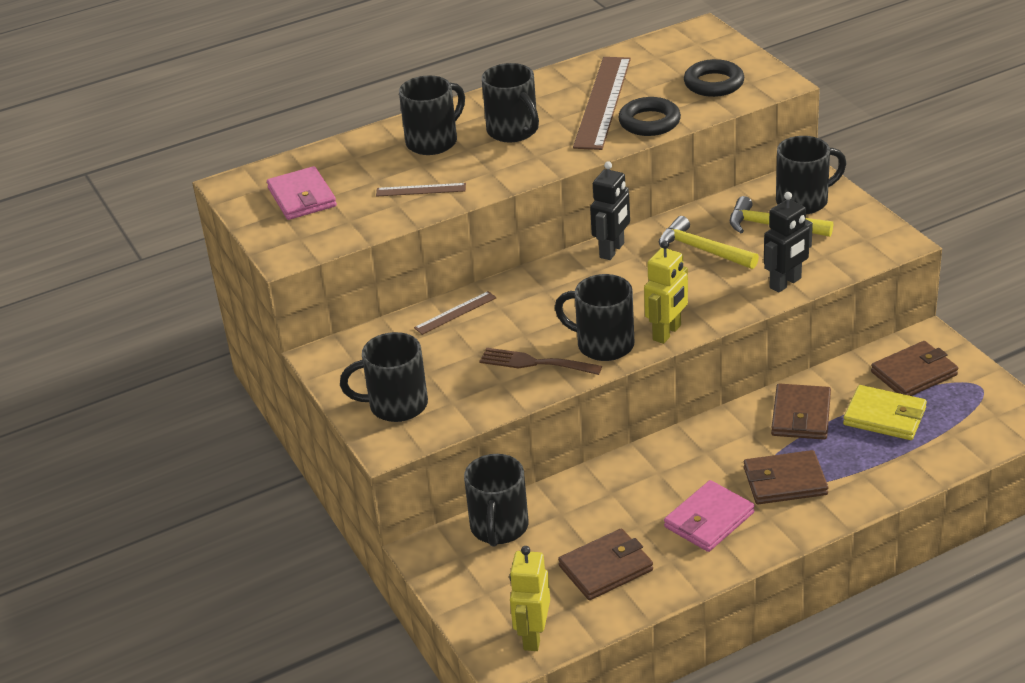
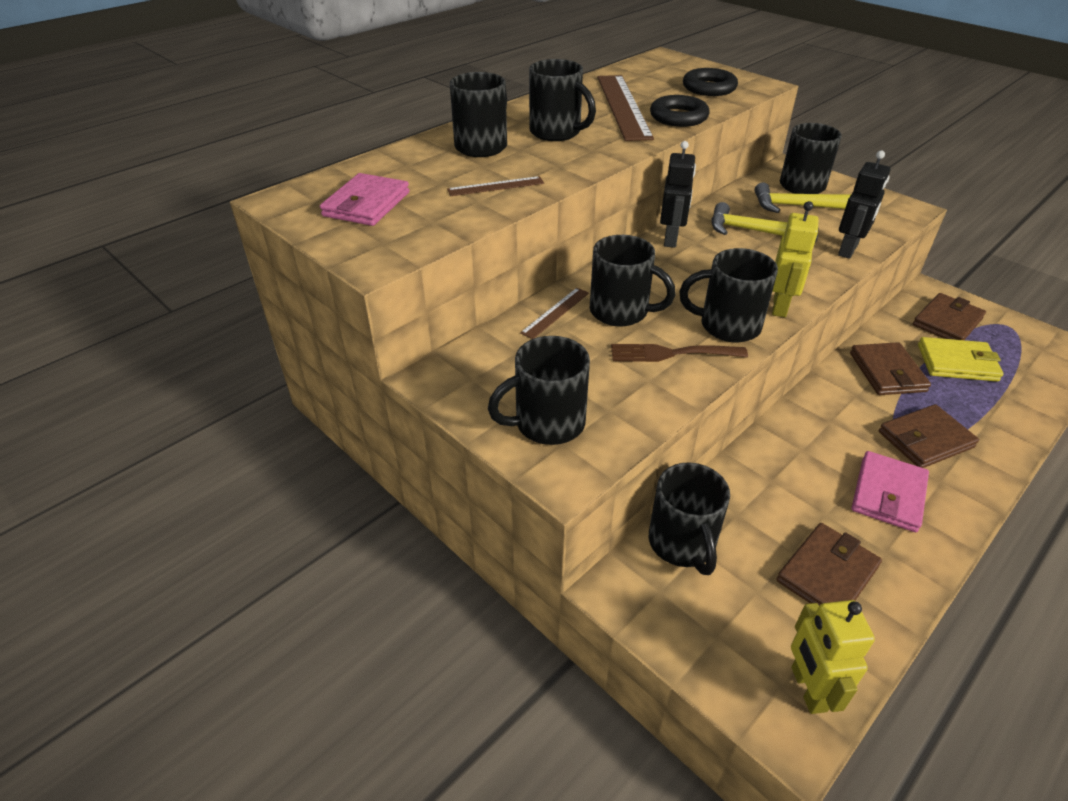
camera: 20 degrees left, 5 degrees up
pink wallet [267,166,337,220] -> pink wallet turned 60 degrees clockwise [320,173,409,226]
none -> black mug [590,235,676,327]

